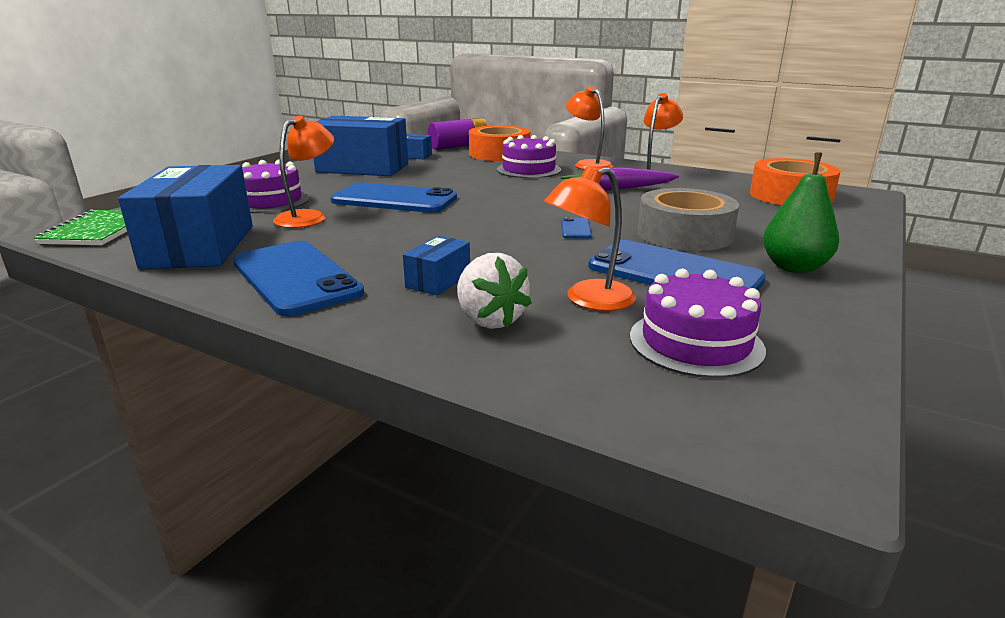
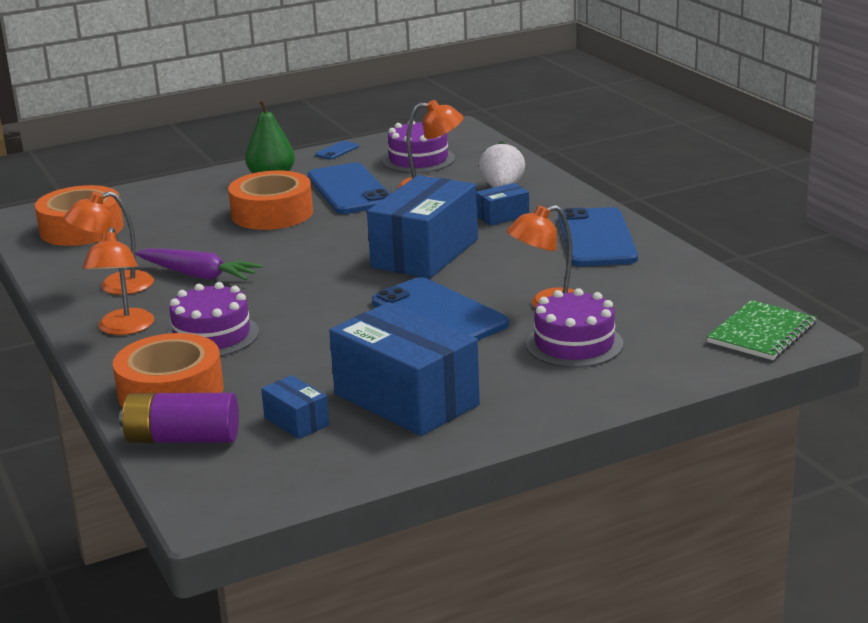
camera: 145 degrees left, 0 degrees up
blue box [118,165,253,269] -> blue box moved to [367,175,478,278]
blue phone [561,217,592,239] -> blue phone moved to [315,141,359,159]
grey tape [638,188,739,251] -> orange tape [228,171,313,230]

